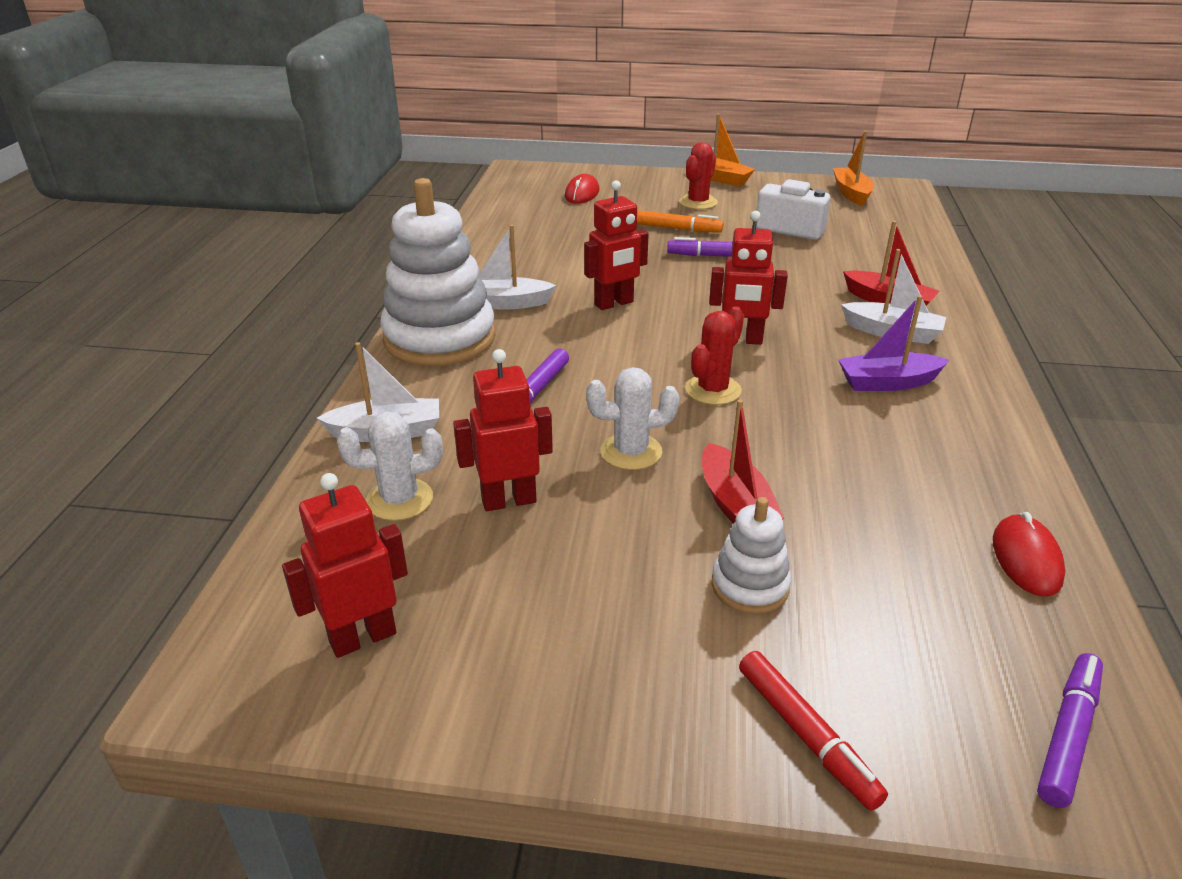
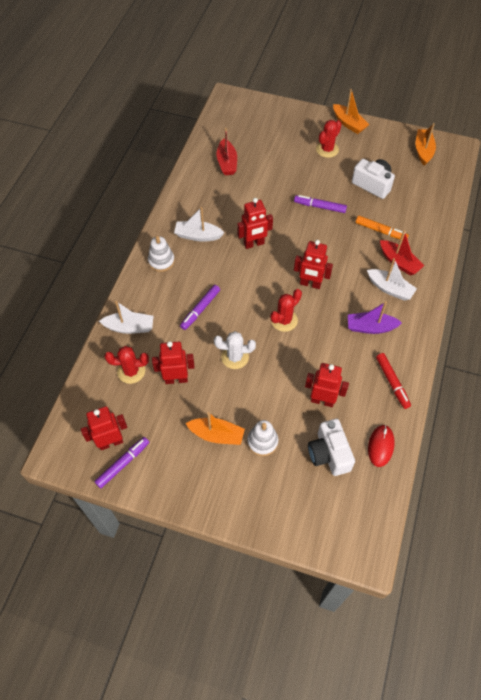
camera: 10 degrees right, 25 degrees up
white cactus [337,412,443,521] -> red cactus [105,346,149,384]
white stacking toy [380,178,496,366] -> white stacking toy [148,236,175,272], size x0.48
red mouse [565,174,599,204] -> none
orange marker [637,210,724,233] -> orange marker moved to [356,216,409,239]
red boat [702,399,784,524] -> red boat moved to [217,128,237,175]
red marker [739,651,888,811] -> red marker moved to [376,353,411,409]
purple marker [1037,653,1103,808] -> purple marker moved to [94,437,149,488]
none -> orange boat [185,412,245,445]
none -> red robot [305,363,349,407]
none -> white camera [308,419,355,476]

